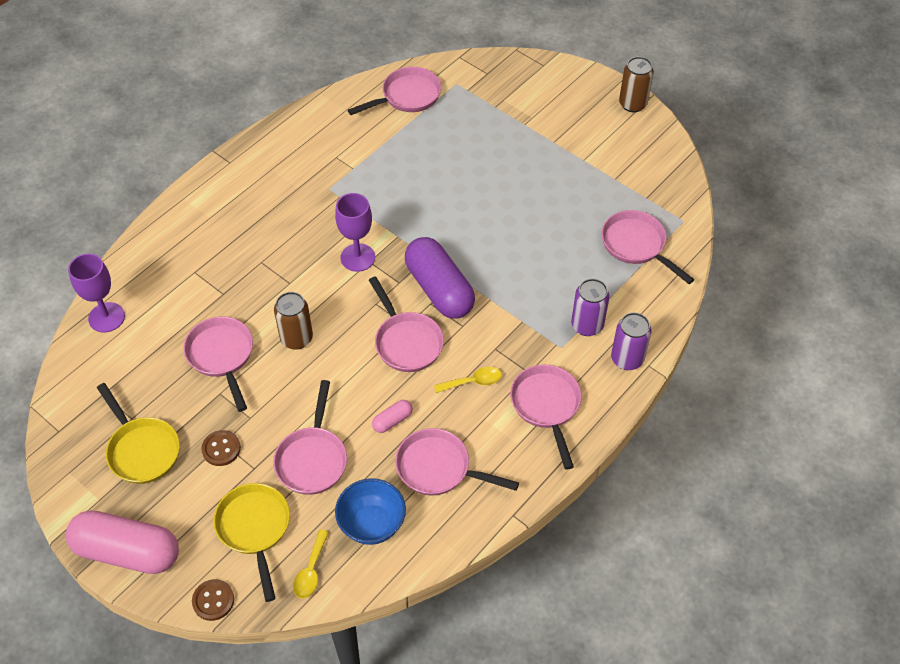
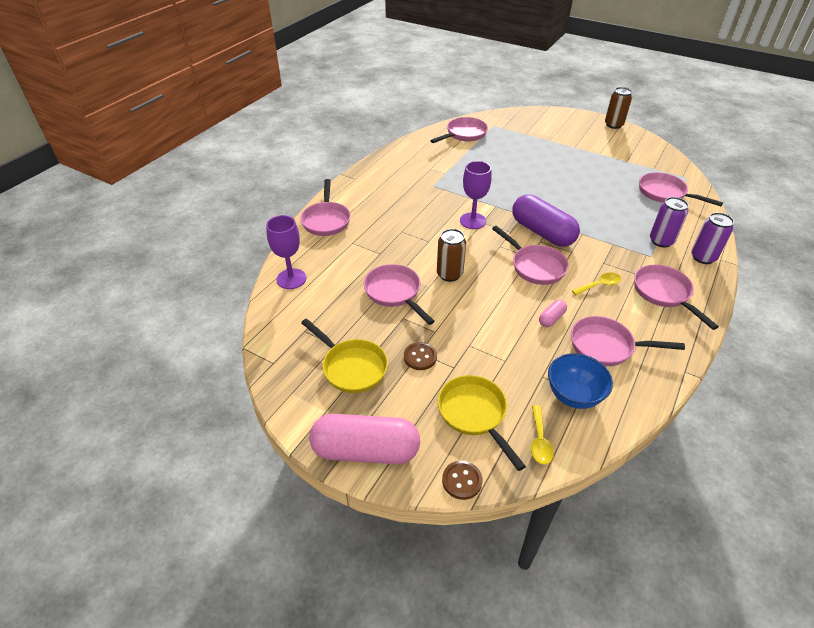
camera: 10 degrees left, 10 degrees down
pink pan [273,380,347,495] -> pink pan moved to [300,179,351,236]

